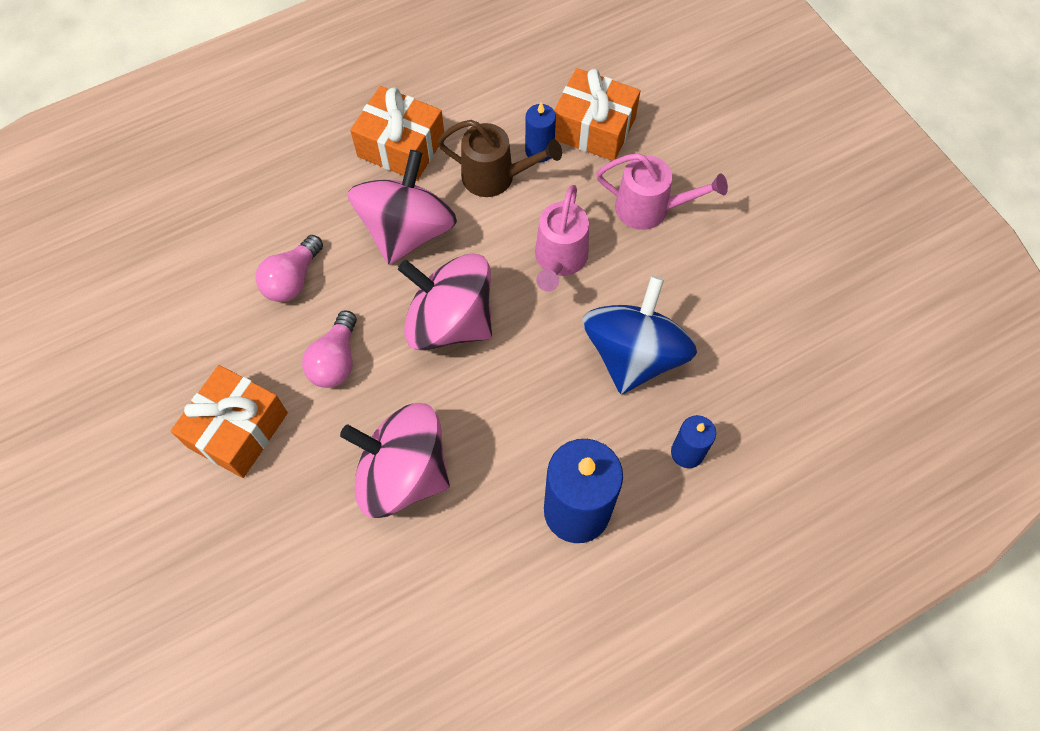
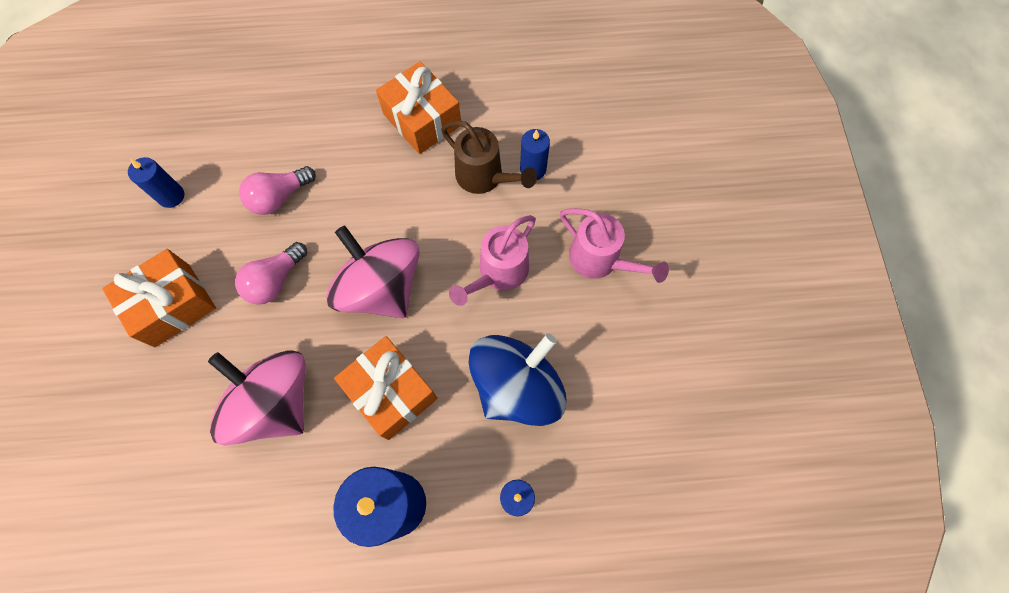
camera: 25 degrees right, 5 degrees up
pink spinning top [348,150,457,265] -> none
orange gift [554,68,641,161] -> orange gift moved to [334,336,437,440]
none -> blue candle [128,157,184,208]

